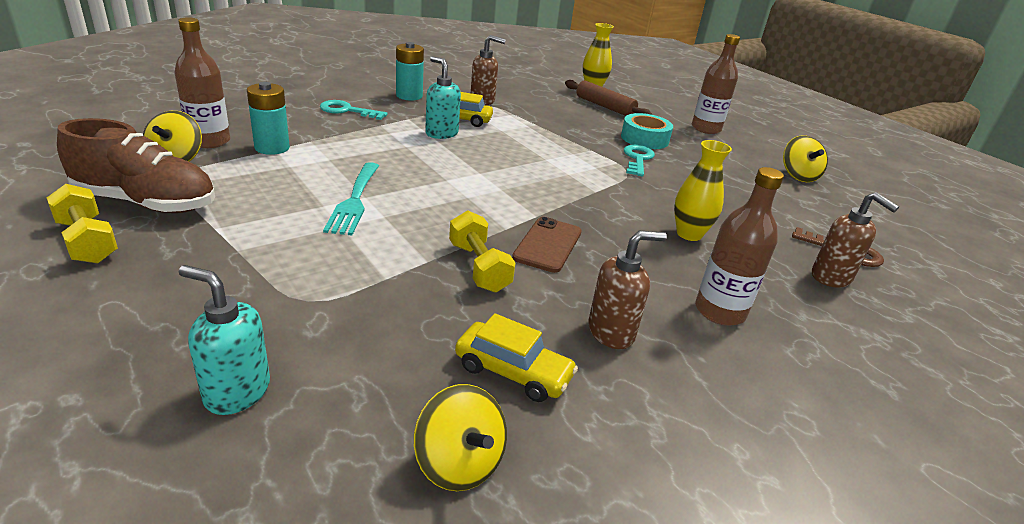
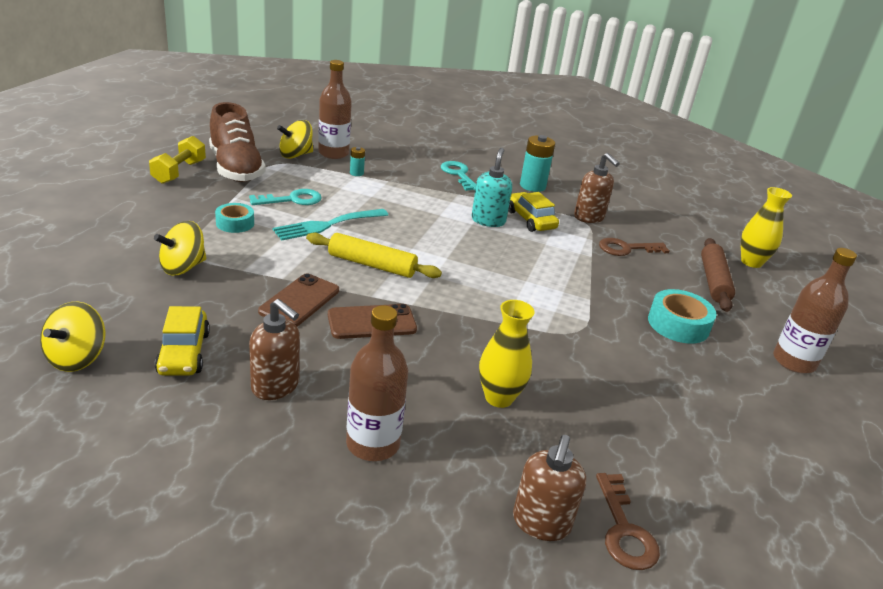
camera: 55 degrees right, 0 degrees up
turquoise soap dispenser [179,265,270,415] -> none
turquoise battery [247,82,290,155] -> turquoise battery [350,147,365,176], size x0.51
yellow dumbbell [449,210,515,293] -> brown phone [258,273,339,326]
turquoise key [624,145,655,177] -> turquoise key moved to [249,189,322,205]
yellow spinning top [783,135,828,182] -> yellow spinning top moved to [154,221,207,276]
none -> turquoise tape [215,203,254,233]
none -> yellow rolling pin [306,233,442,278]
none -> brown key [599,238,669,256]

